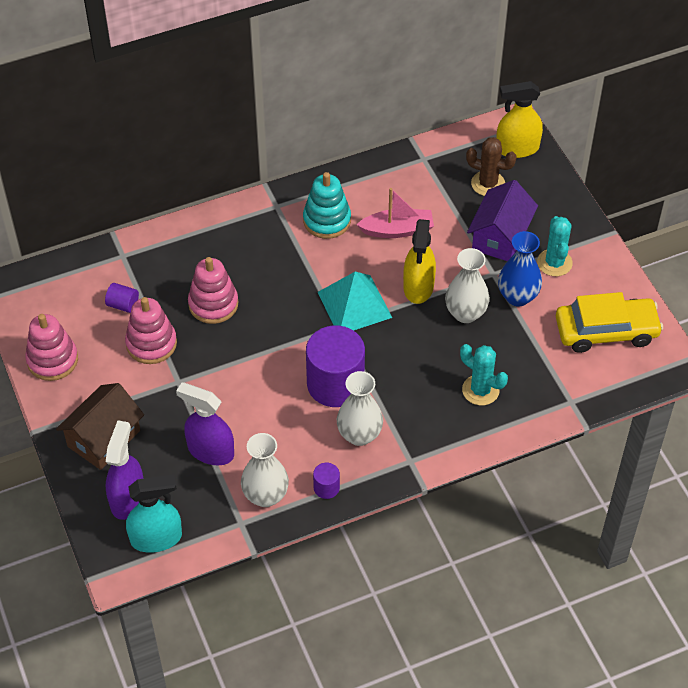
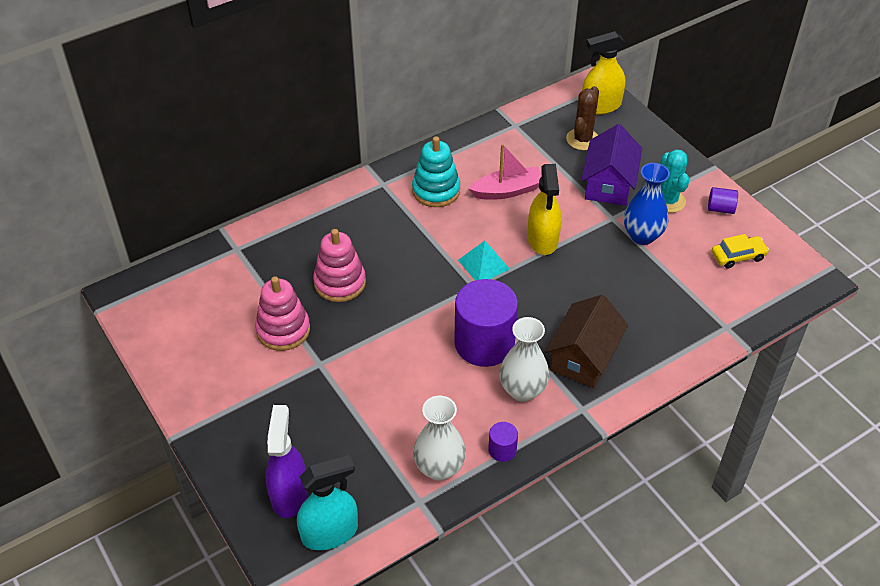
camera: 10 degrees left, 5 degrees down
pink stacking toy [25,314,78,381] -> none
brown house [56,383,144,470] -> brown house moved to [545,295,628,388]
purple cylinder [105,283,139,313] -> purple cylinder moved to [708,187,738,214]
purple spray bottle [176,382,234,466] -> none
turquoise pyramid [318,272,392,331] -> turquoise pyramid [458,241,510,280], size x0.64
white vase [445,248,490,323] -> none
turquoise cactus [460,344,508,405] -> none
brown cactus [466,137,517,196] -> brown cactus turned 75 degrees counterclockwise [566,86,599,150]
yellow car [556,292,663,353] -> yellow car [712,234,769,269], size x0.53

